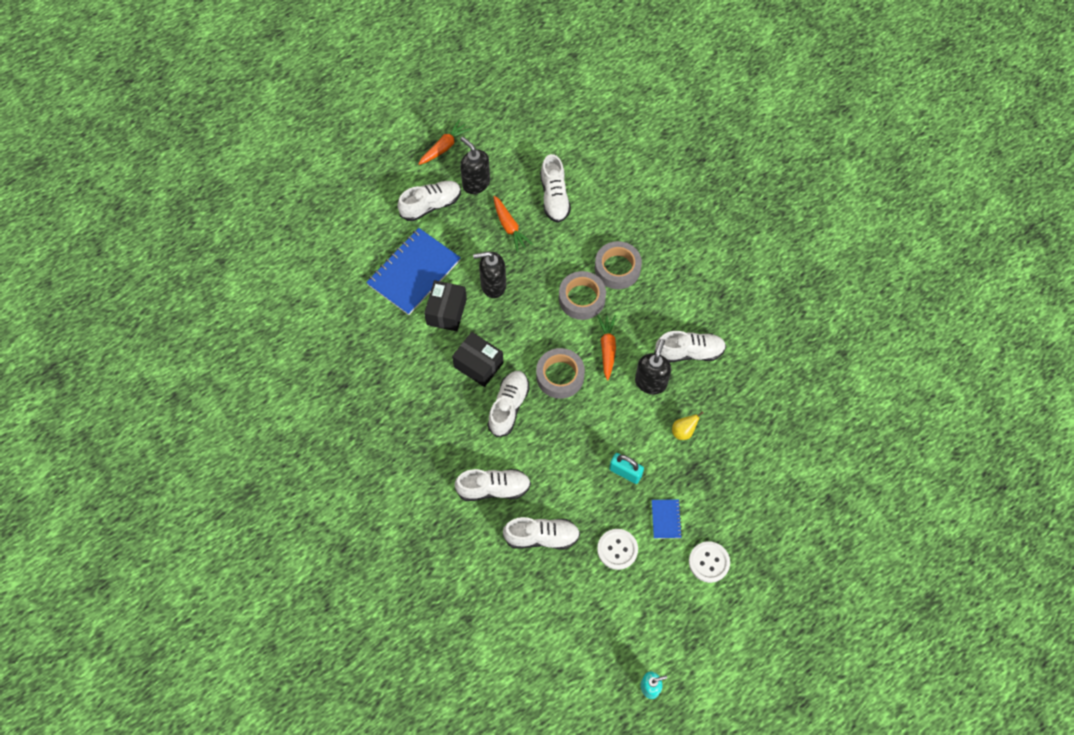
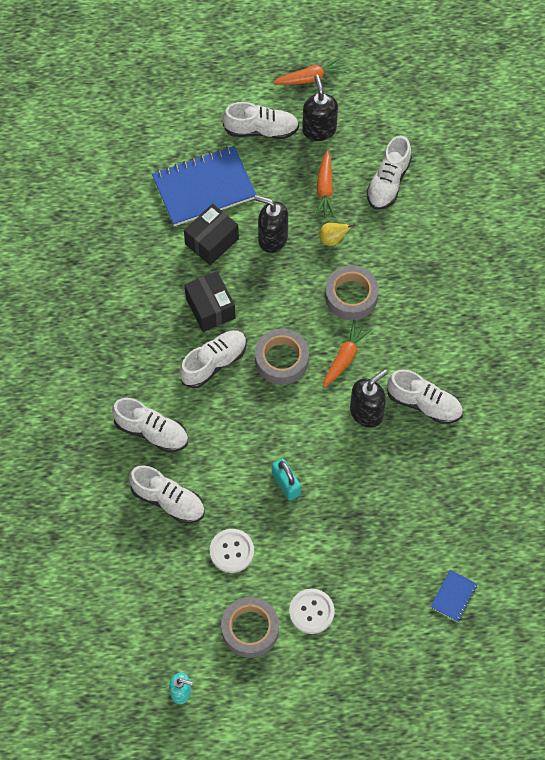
camera: 30 degrees right, 0 degrees up
grey tape [595,241,642,289] -> grey tape moved to [221,597,279,658]
blue notebook [652,499,682,539] -> blue notebook moved to [430,570,477,622]
yellow pear [672,411,704,440] -> yellow pear moved to [319,223,355,246]

